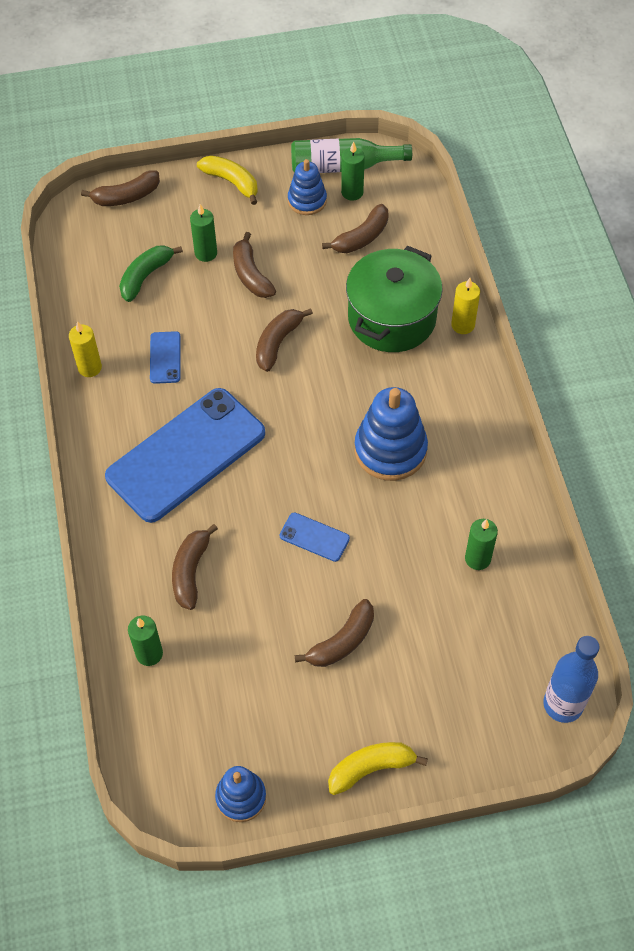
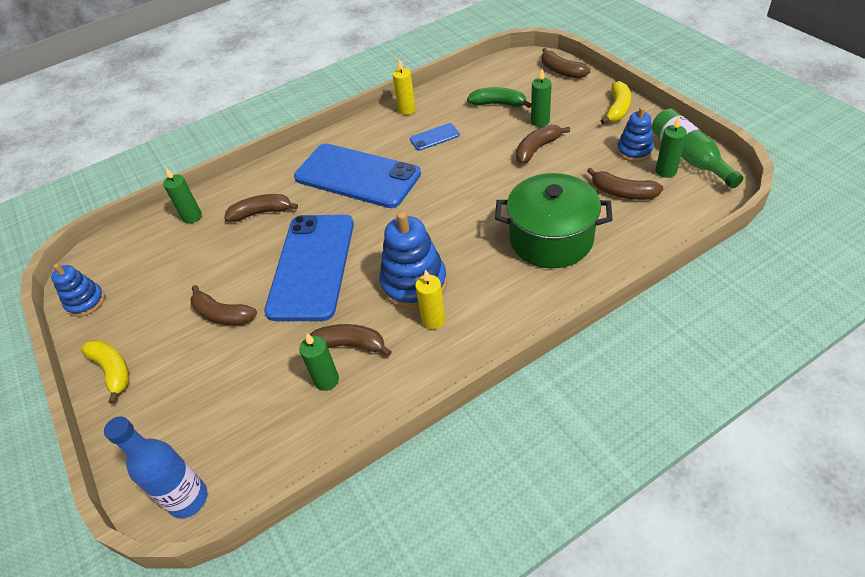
camera: 75 degrees right, 10 degrees down
brown banana [256,308,313,372] -> brown banana moved to [309,324,392,357]
blue phone [280,512,350,562] -> blue phone [264,215,354,321], size x2.46
yellow candle [451,278,480,334] -> yellow candle moved to [415,269,446,330]

